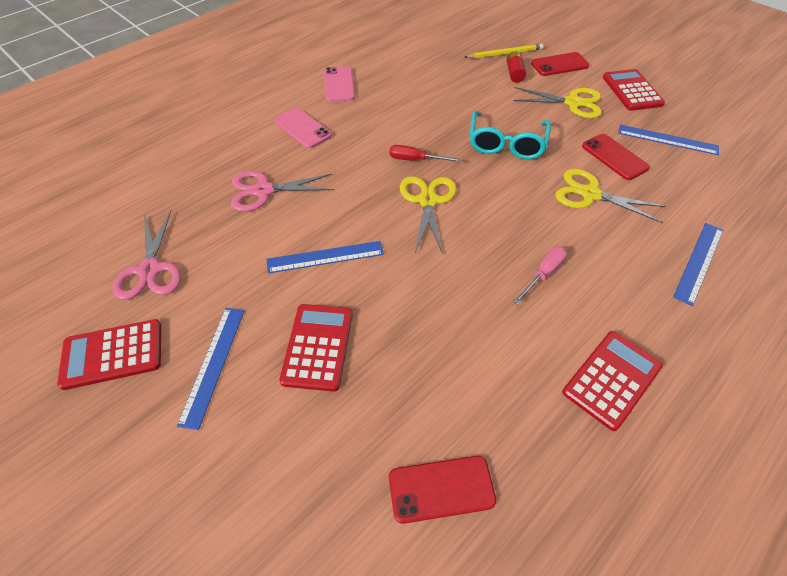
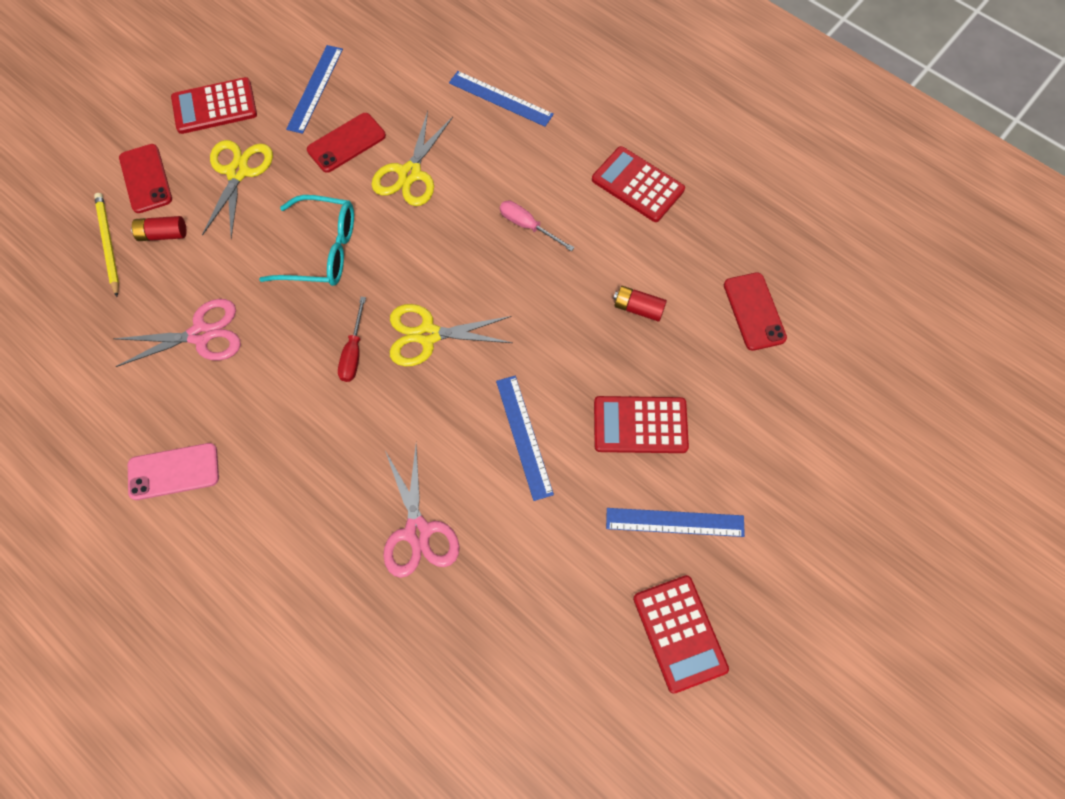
camera: 95 degrees left, 15 degrees up
pink scissors [112,210,181,300] -> pink scissors moved to [113,299,241,367]
pink phone [274,108,332,149] -> none
none -> red battery [613,286,667,322]

